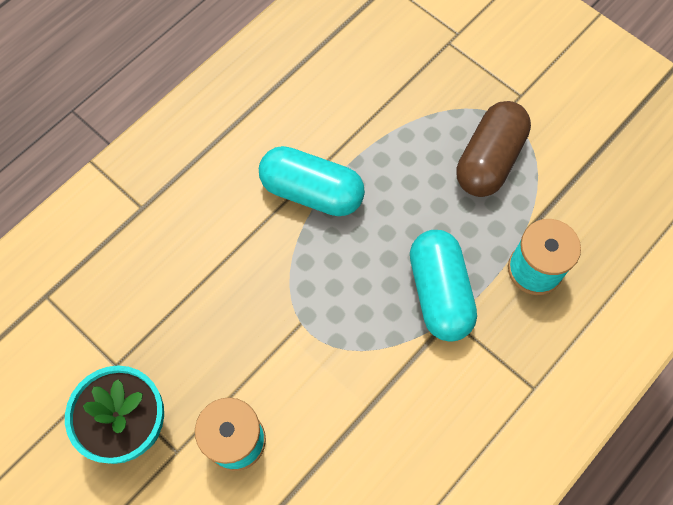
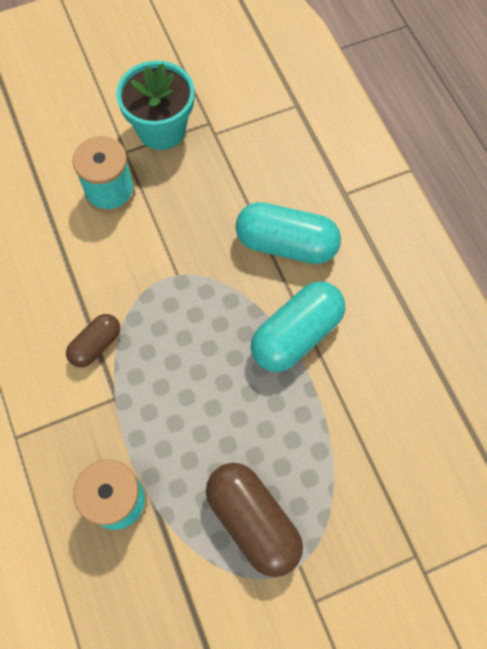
camera: 115 degrees right, 0 degrees up
turquoise capsule [410,230,477,342] -> turquoise capsule moved to [235,202,341,264]
none -> brown capsule [66,314,120,367]

